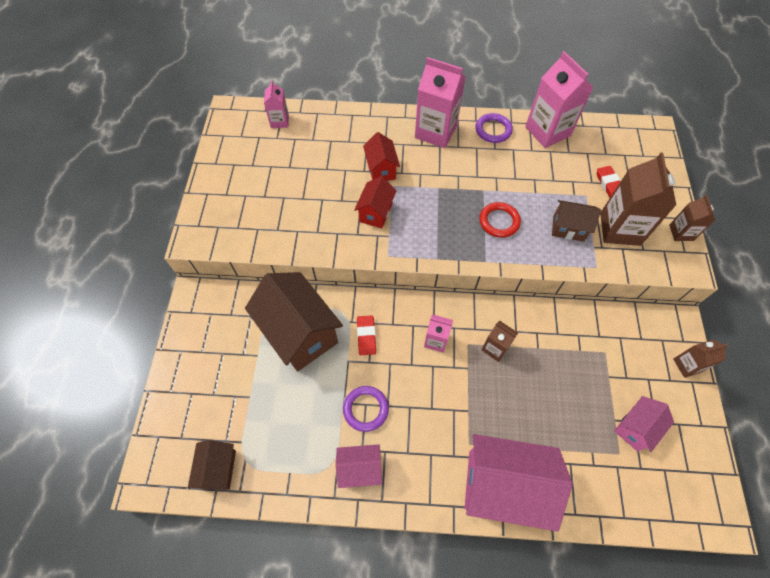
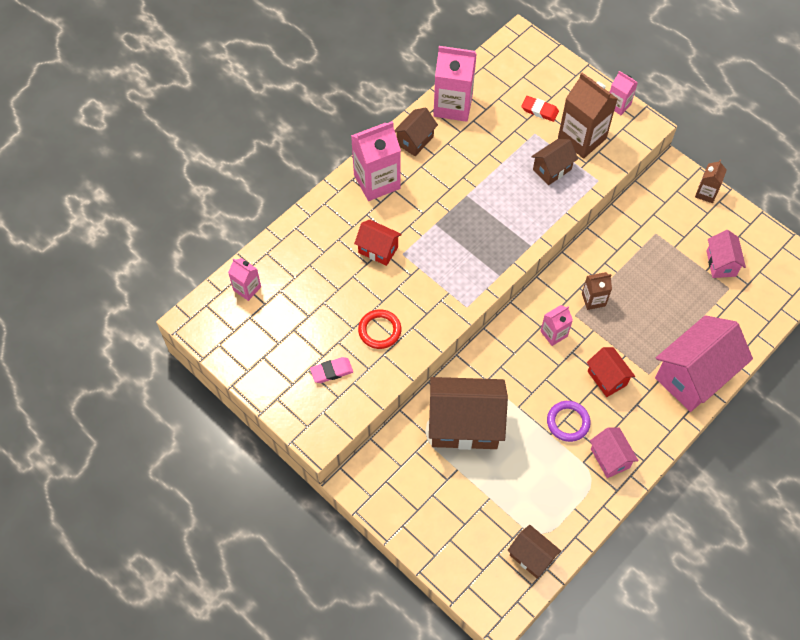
camera: 50 degrees left, 0 degrees up
pink house [336,444,382,488] -> pink house turned 60 degrees counterclockwise [590,427,639,478]
red house [354,176,396,228] -> red house moved to [587,347,635,397]
red eraser [357,315,376,355] -> none
purple ring [475,113,513,143] -> brown house [395,108,438,156]
red ring [480,202,521,238] -> red ring moved to [358,309,401,349]
brown carton [669,195,715,241] -> pink carton [610,71,638,115]
none -> pink eraser [310,357,353,383]

